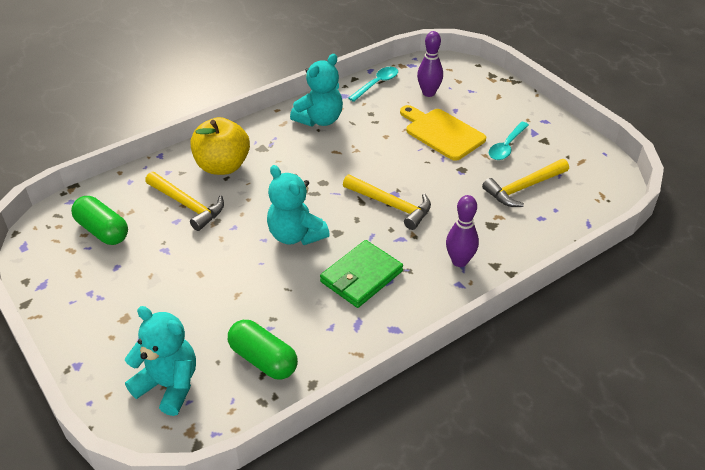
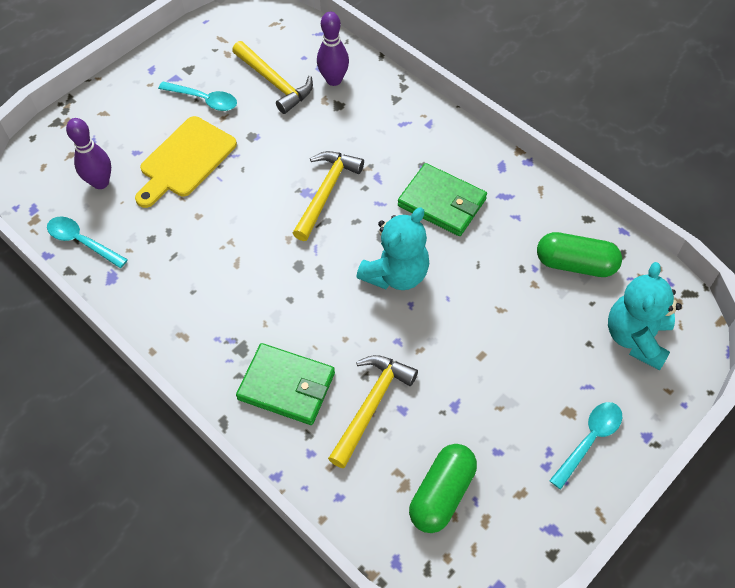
camera: 100 degrees left, 15 degrees up
yellow apple [190,117,250,175] -> green wallet [236,343,335,425]
green capsule [228,320,298,380] -> green capsule turned 75 degrees clockwise [537,232,622,277]
turquoise teddy bear [290,54,343,126] -> none
purple bowling pin [446,195,479,267] -> purple bowling pin moved to [317,12,349,86]
none -> turquoise spoon [549,402,622,489]

